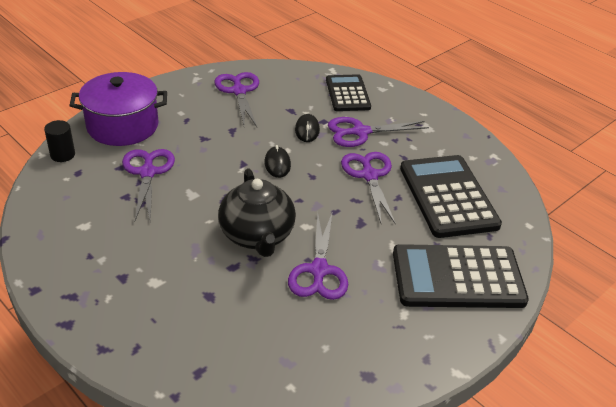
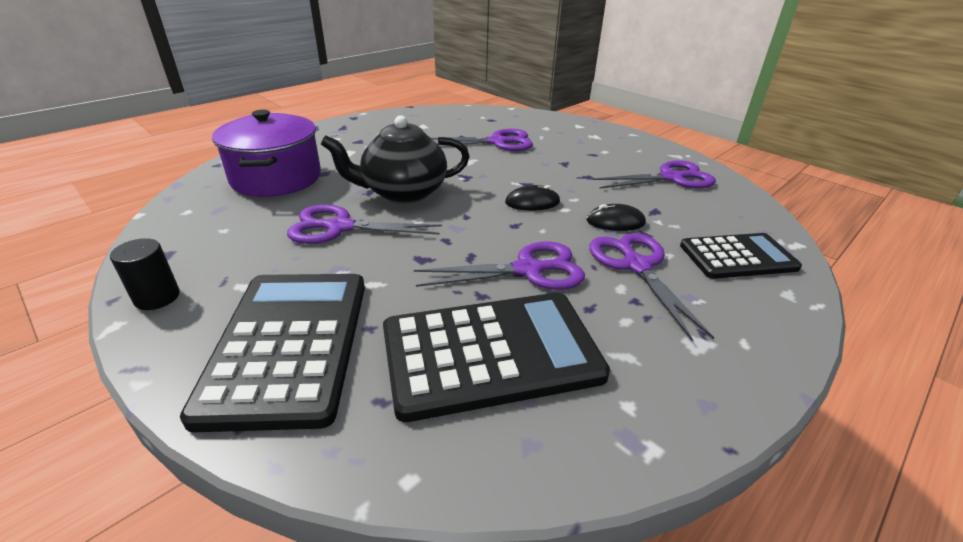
camera: 90 degrees right, 5 degrees down
black cylinder [44,120,75,162] -> black cylinder moved to [110,238,180,310]
purple pot [69,72,167,146] -> purple pot moved to [212,110,321,197]

